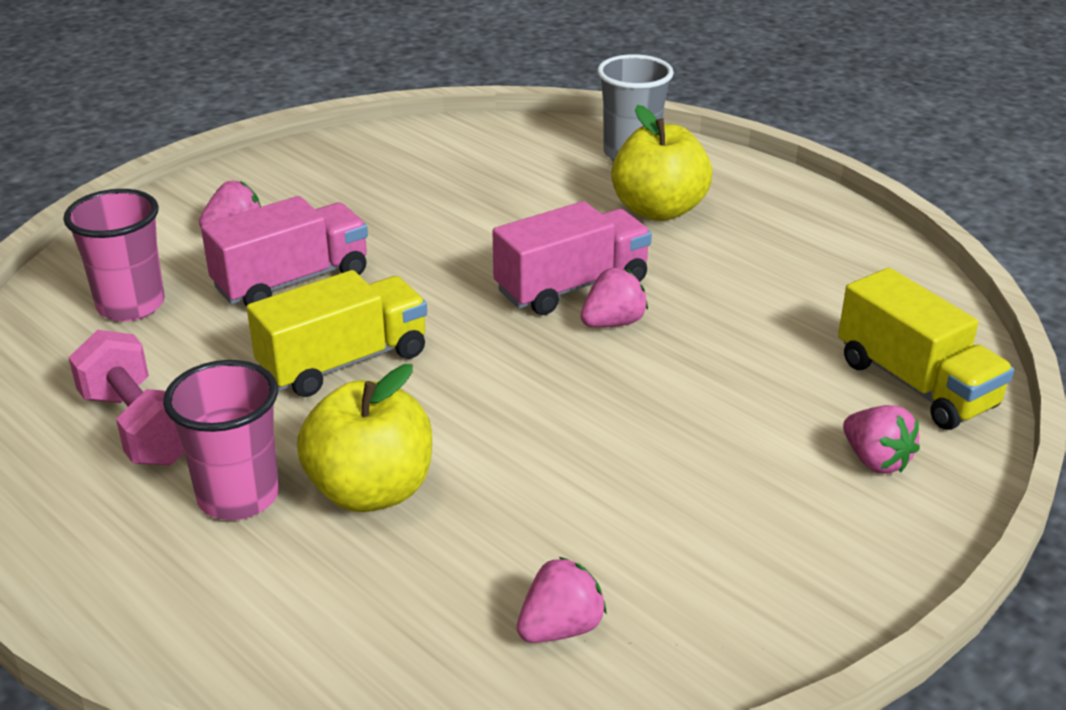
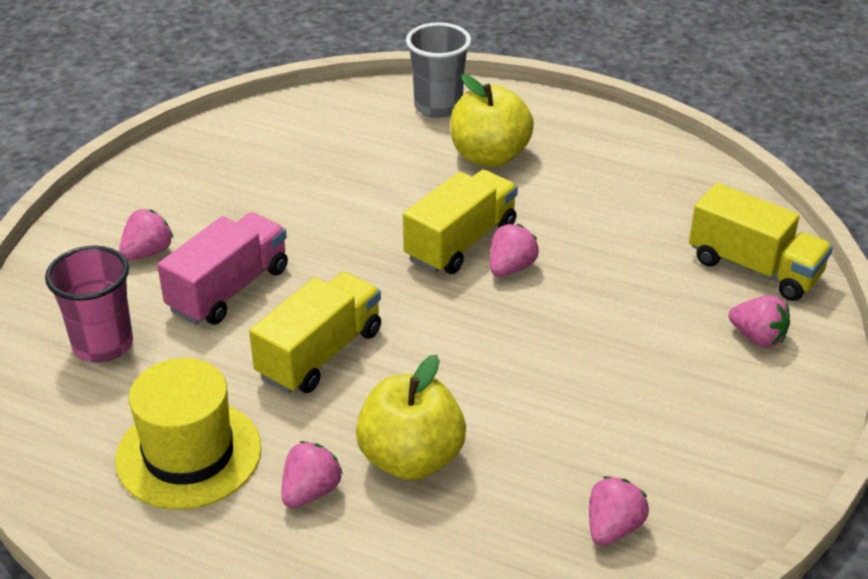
camera: 20 degrees left, 5 degrees up
pink dumbbell [68,330,184,466] -> yellow hat [115,358,262,510]
pink cup [163,360,279,520] -> pink strawberry [281,441,343,508]
pink truck [493,201,652,315] -> yellow truck [403,170,518,274]

